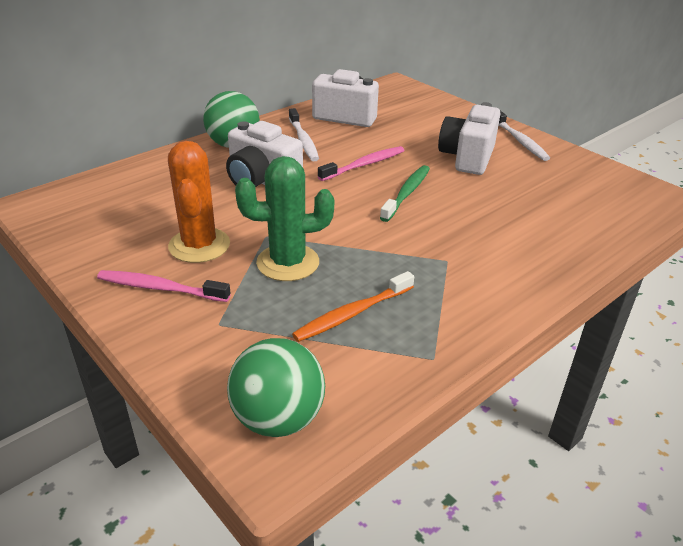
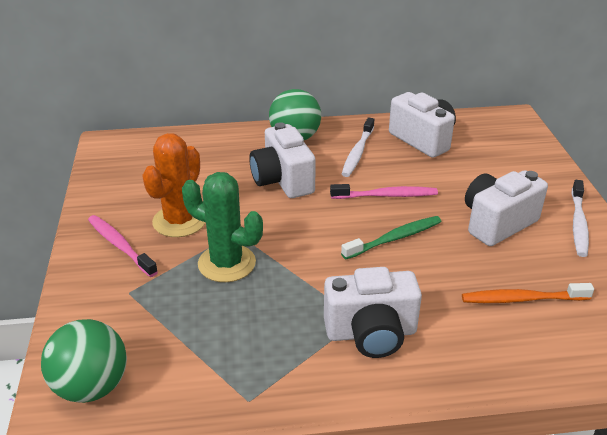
camera: 35 degrees right, 0 degrees up
orange toothbrush [292,271,414,342] -> orange toothbrush moved to [462,283,594,303]
none -> white camera [324,267,422,358]

